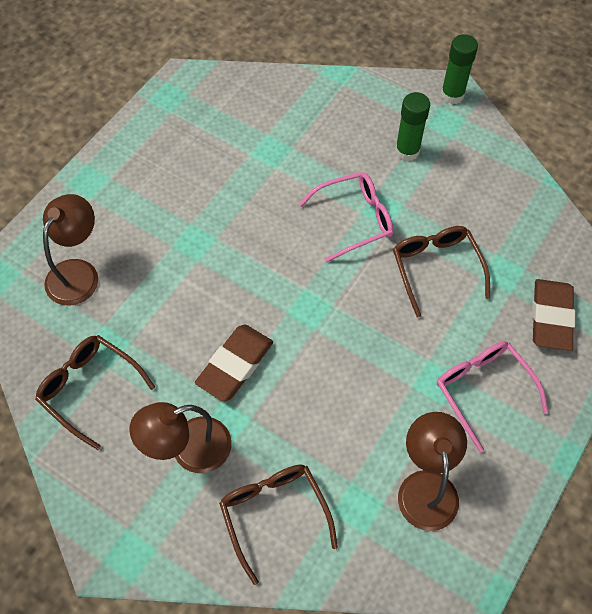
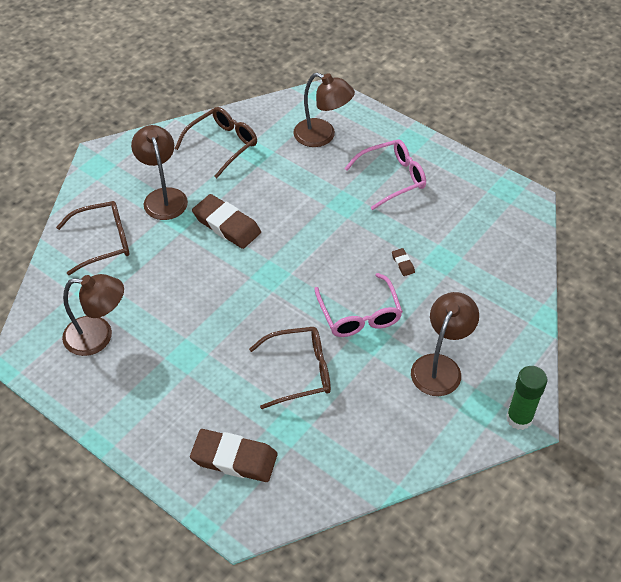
camera: 95 degrees right, 10 degrees down
green glue stick [395,92,430,161] -> brown lamp [411,292,479,396]
pink glasses [437,341,548,452] -> pink glasses moved to [344,139,426,210]
none -> brown eraser [392,248,415,276]

